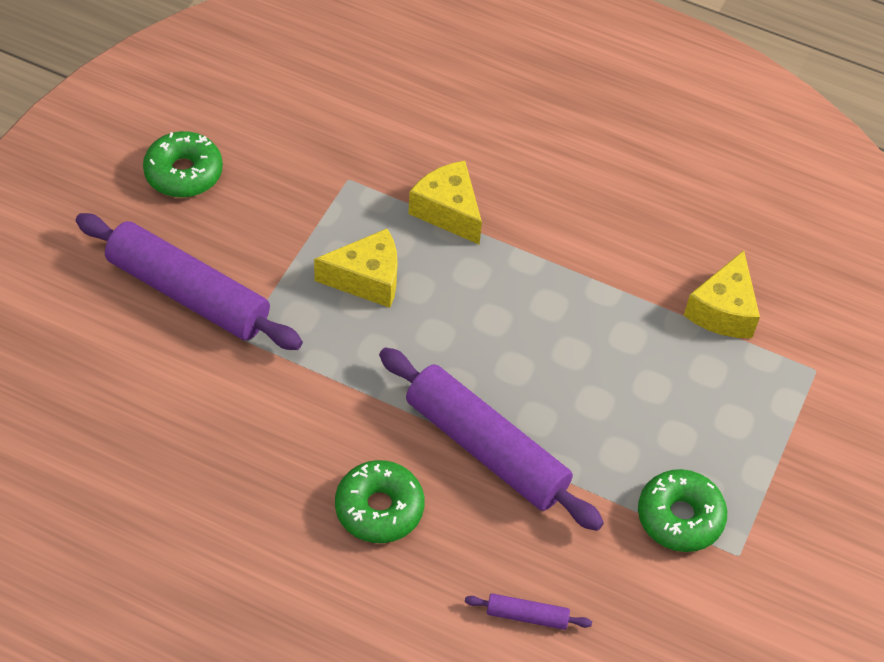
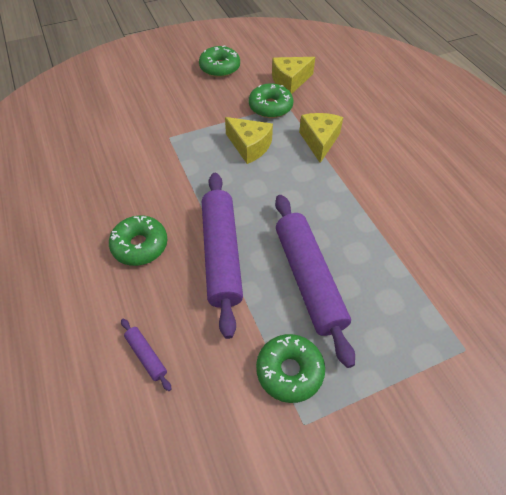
camera: 45 degrees right, 0 degrees up
purple rolling pin [76,213,303,350] -> purple rolling pin moved to [275,195,355,368]
yellow cheese [684,250,760,338] -> yellow cheese moved to [272,57,315,94]
none -> green donut [249,83,293,118]

